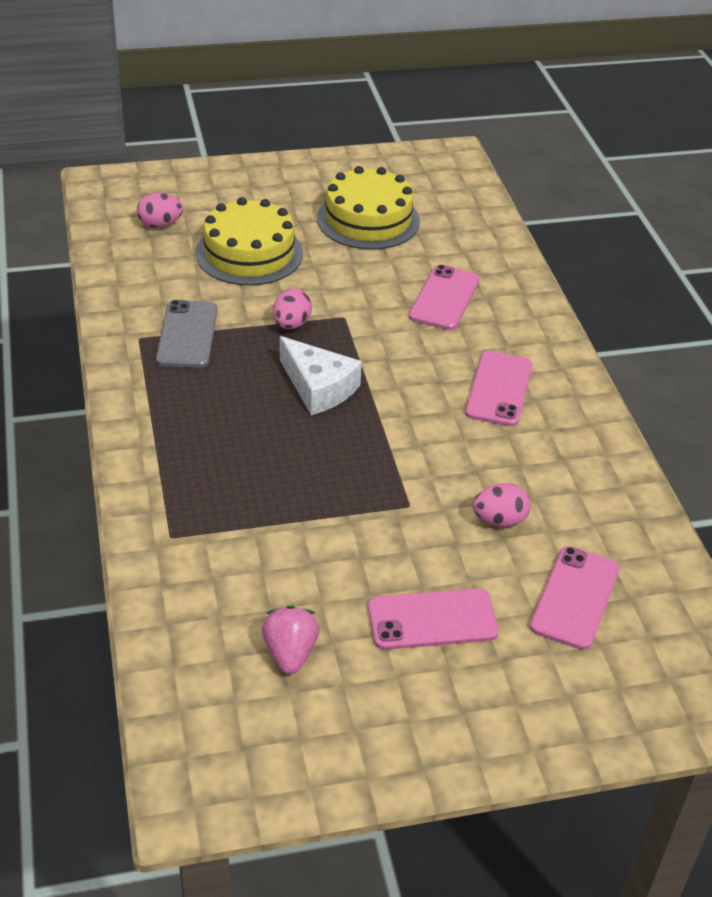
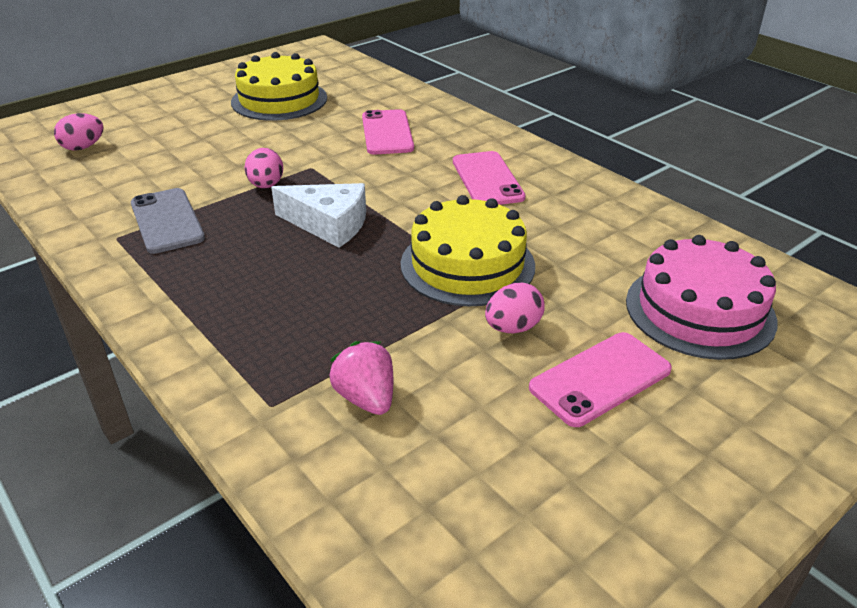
camera: 25 degrees left, 5 degrees down
yellow cake [195,197,303,286] -> yellow cake moved to [401,195,535,306]
pink strawberry [262,605,320,674] -> pink strawberry moved to [329,341,393,415]
pink egg [473,483,531,527] -> pink egg moved to [485,282,545,333]
pink phone [530,546,619,650] -> pink cake [626,235,778,360]

